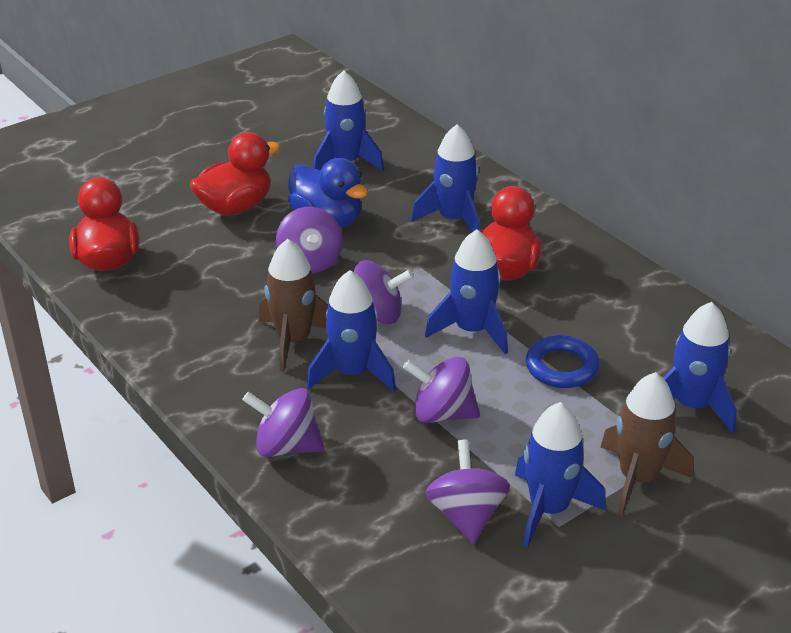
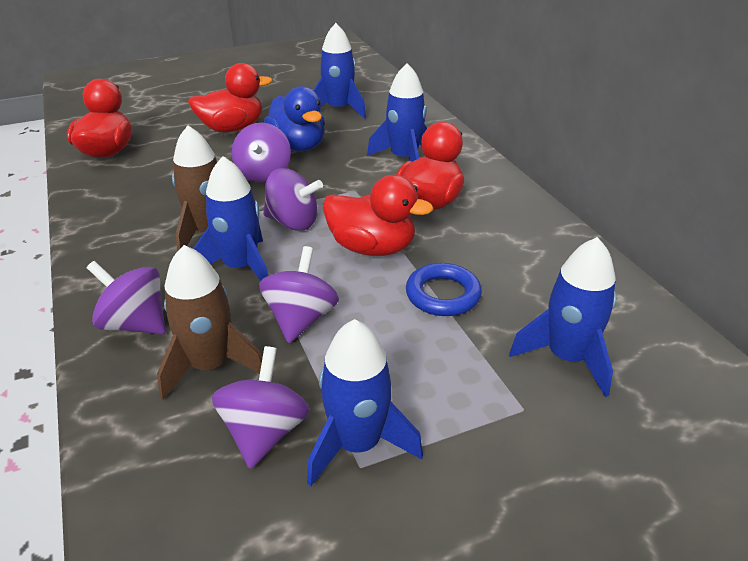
camera: 15 degrees right, 0 degrees up
purple spinning top [403,357,480,423] -> purple spinning top turned 75 degrees clockwise [259,246,339,343]
blue rocket [425,230,508,354] -> red duck [323,175,433,256]
brown rocket [600,372,693,516] -> brown rocket moved to [157,245,262,400]

